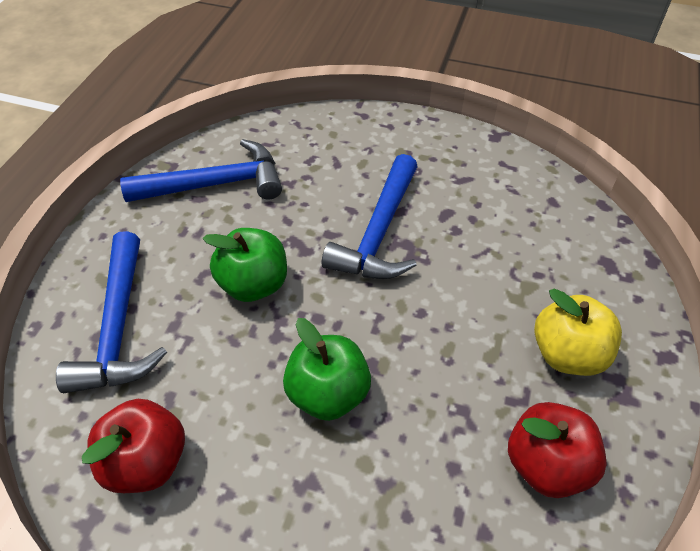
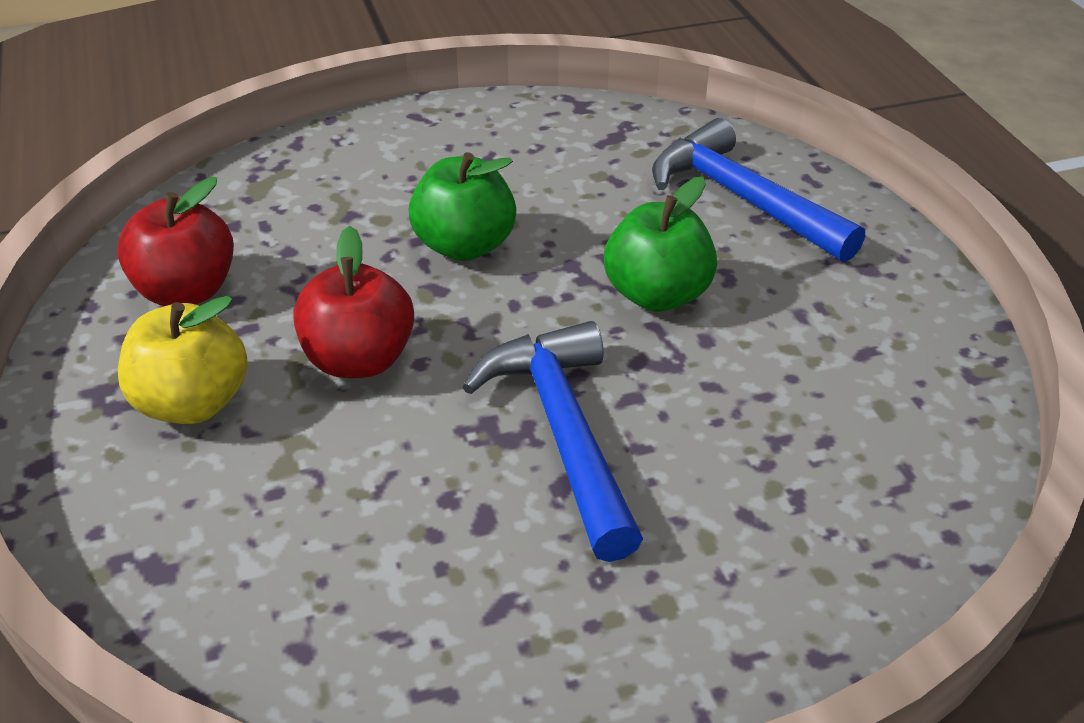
camera: 145 degrees right, 10 degrees down
red apple [82,399,185,493] -> red apple moved to [293,226,414,378]
blue hammer [120,139,282,202] -> none

